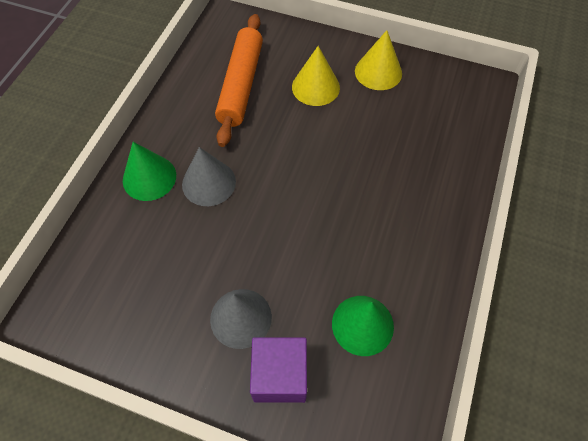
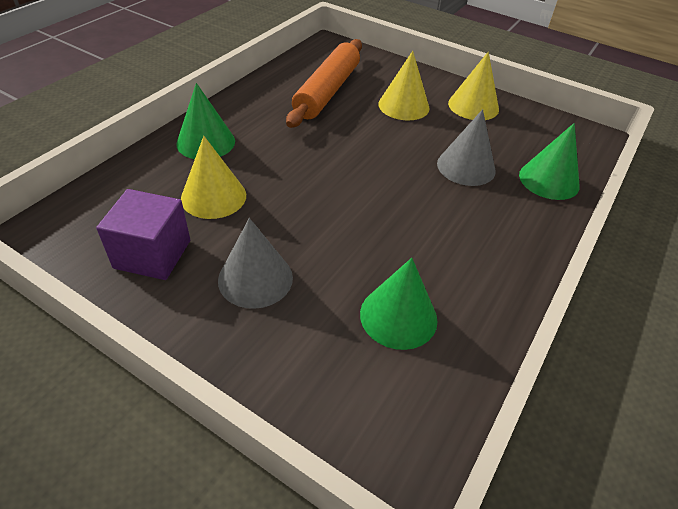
camera: 10 degrees right, 15 degrees down
grey cone [182,147,236,206] -> grey cone moved to [437,109,496,186]
purple cube [250,337,307,403] -> purple cube moved to [96,189,190,280]
none -> yellow cone [181,136,246,219]
none -> green cone [519,123,580,200]

